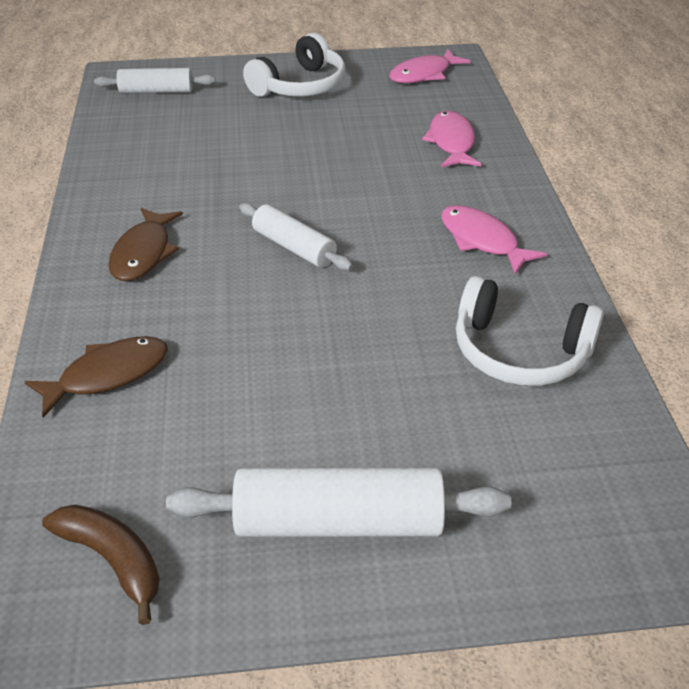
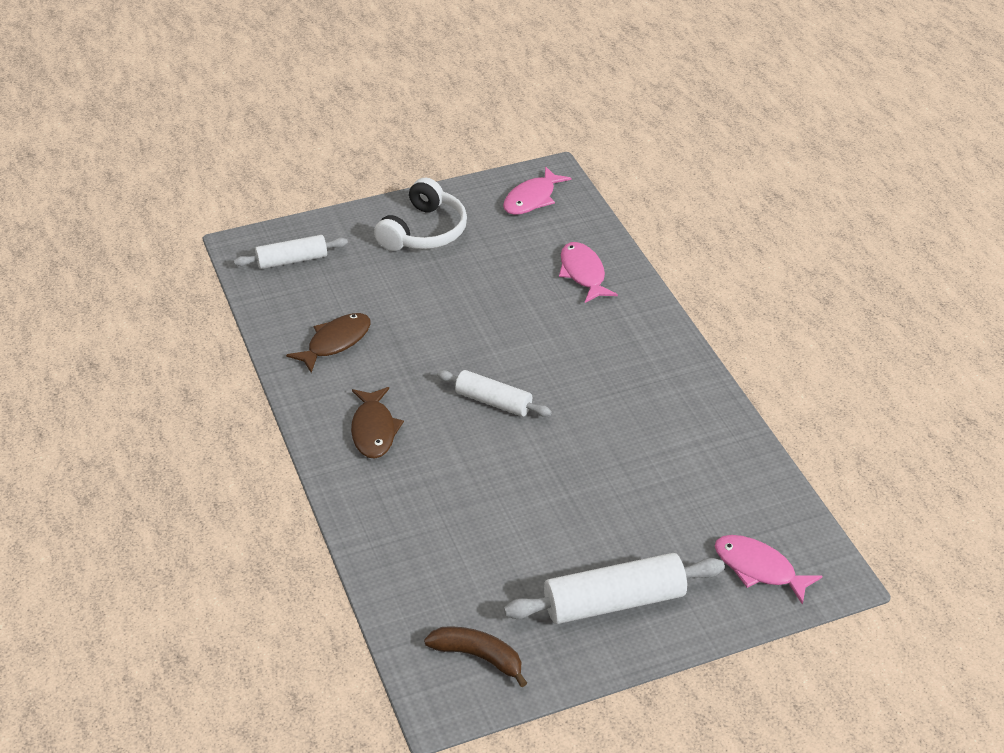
camera: 15 degrees left, 0 degrees up
brown fish [24,336,168,418] -> brown fish moved to [286,313,371,373]
pink fish [441,205,547,274] -> pink fish moved to [715,535,822,605]
white headphones [456,276,604,386] -> none

